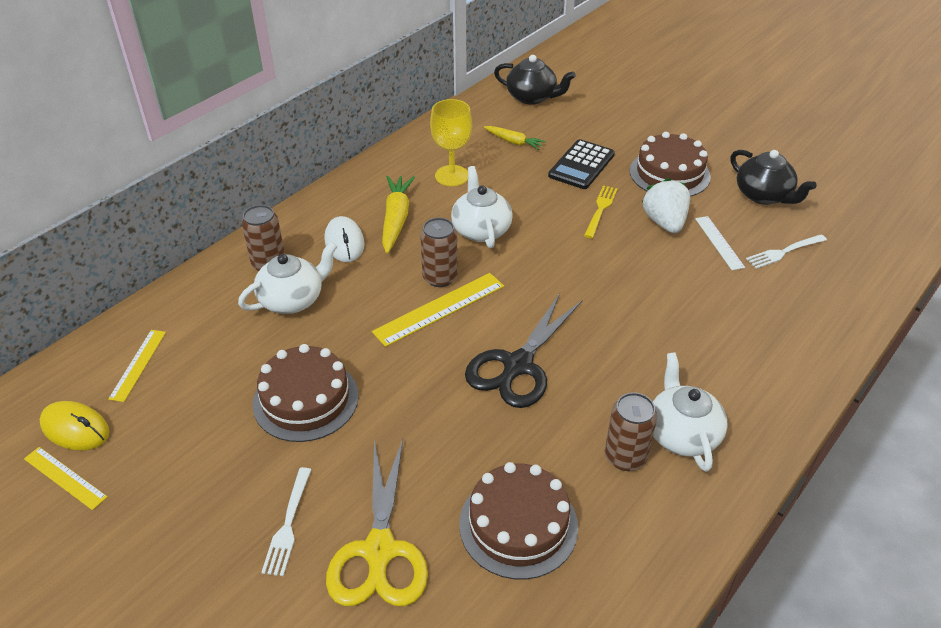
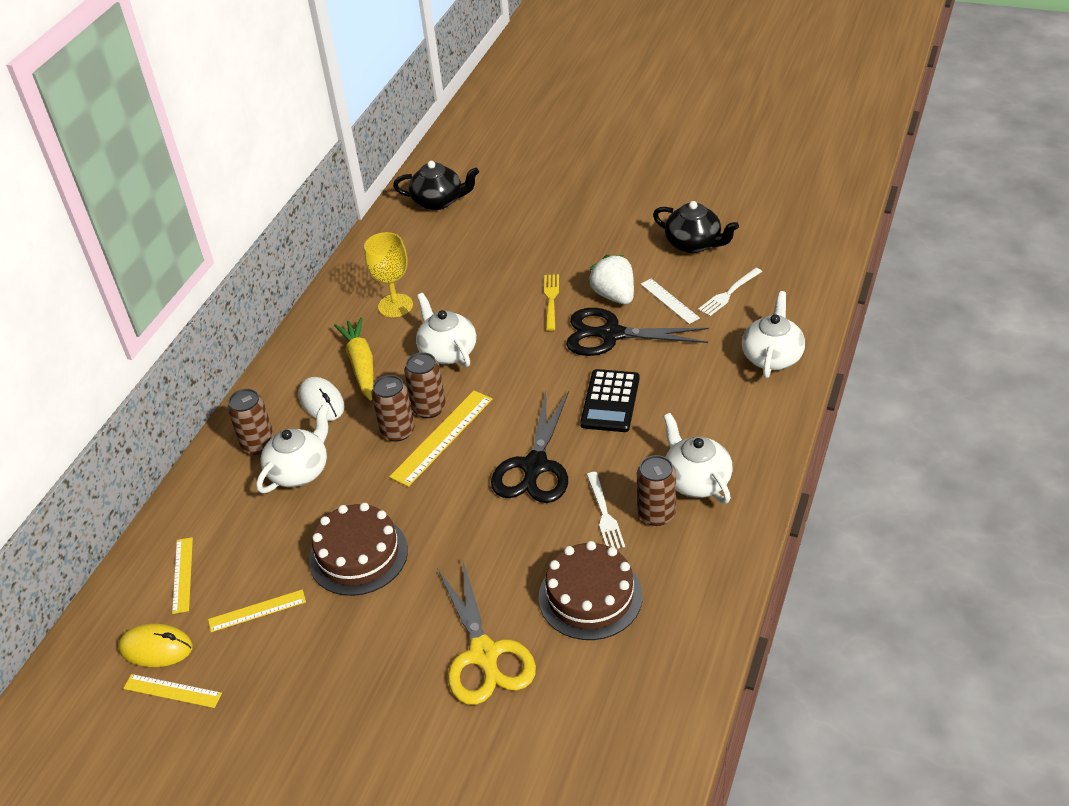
camera: 15 degrees left, 0 degrees up
white fork [261,467,312,576] -> white fork moved to [586,472,625,549]
yellow carrot [484,126,546,150] -> none
black calculator [548,139,615,189] -> black calculator moved to [580,369,640,432]
brown cake [630,132,711,197] -> none
none -> yellow ruler [208,589,306,632]
none -> brown can [371,375,415,442]
none -> black scissors [566,308,709,356]
none -> white teapot [742,291,805,378]

